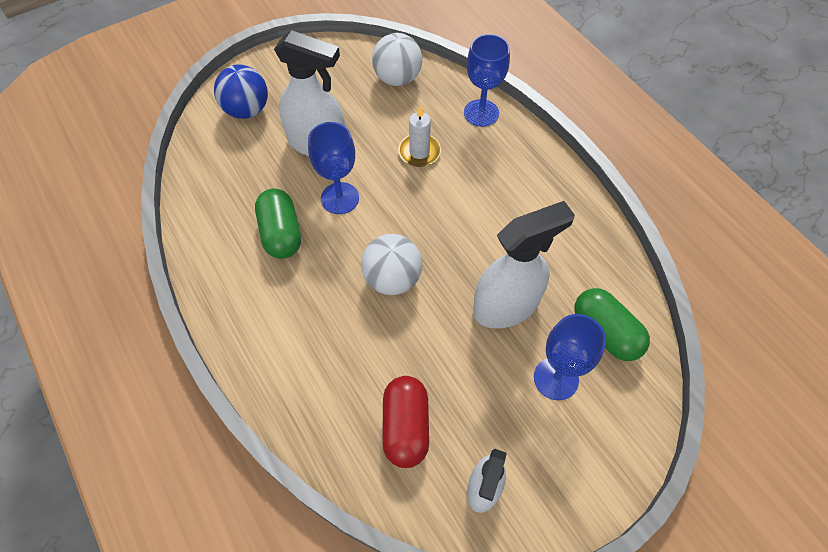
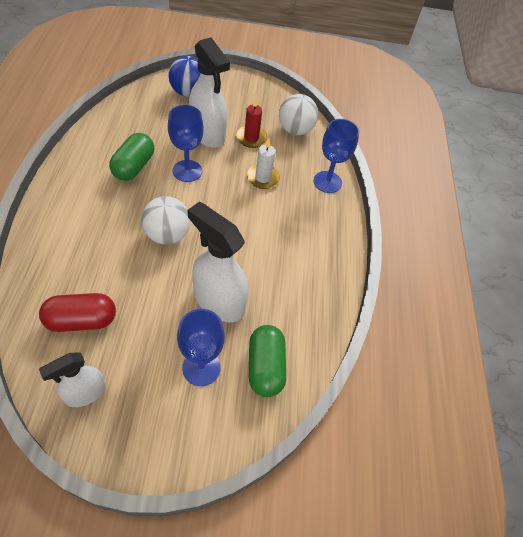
camera: 30 degrees right, 5 degrees down
red capsule [382,376,429,468] -> red capsule turned 45 degrees clockwise [39,293,116,332]
white spray bottle [473,201,575,329] -> white spray bottle turned 150 degrees counterclockwise [188,202,248,322]
none -> red candle [236,97,268,148]

